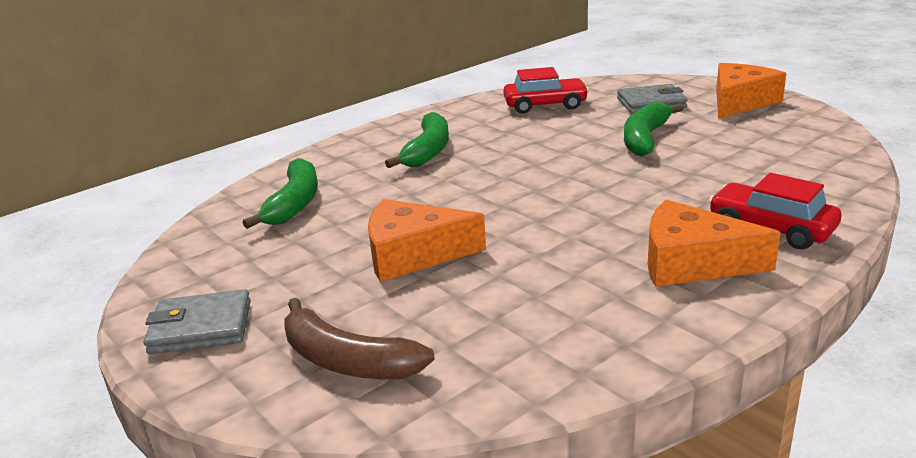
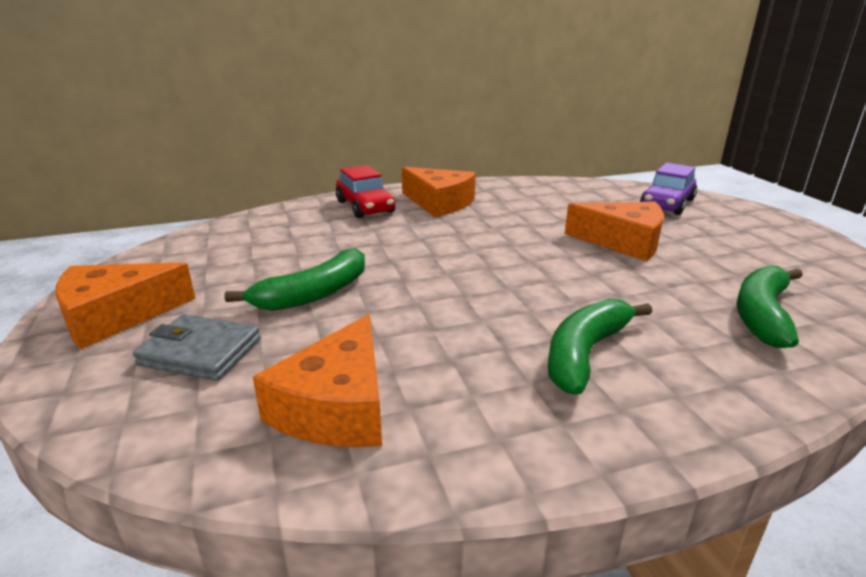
camera: 160 degrees left, 0 degrees up
grey wallet [144,289,251,354] -> none
brown banana [284,298,435,379] -> purple car [640,163,697,215]
red car [503,67,589,114] -> orange cheese [253,314,382,447]

